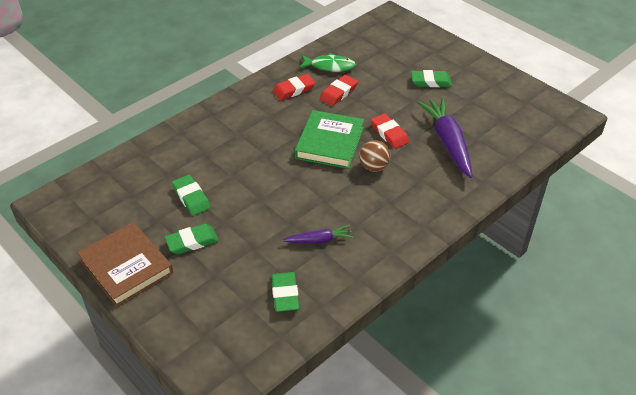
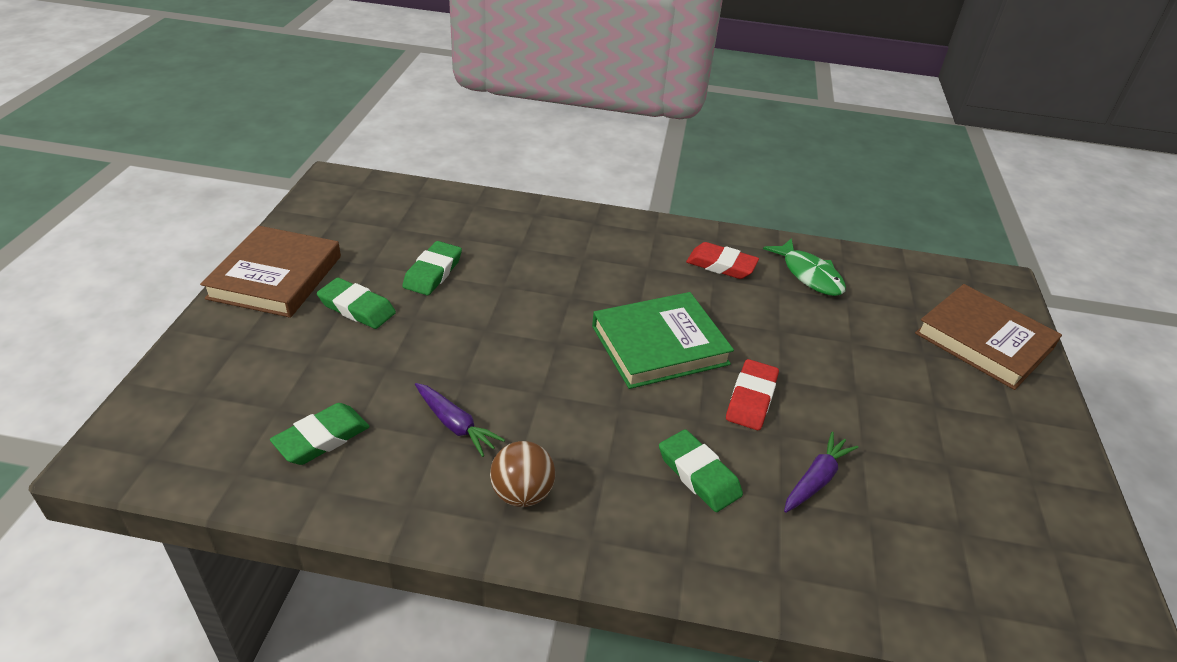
camera: 50 degrees right, 5 degrees down
red eraser [320,75,358,106] -> none
brown ball [359,140,391,172] -> brown ball moved to [490,441,555,507]
green eraser [411,70,452,87] -> green eraser moved to [659,429,743,512]
purple carrot [417,98,472,178] -> purple carrot [784,432,859,513], size x0.52
none -> brown book [915,284,1062,390]

